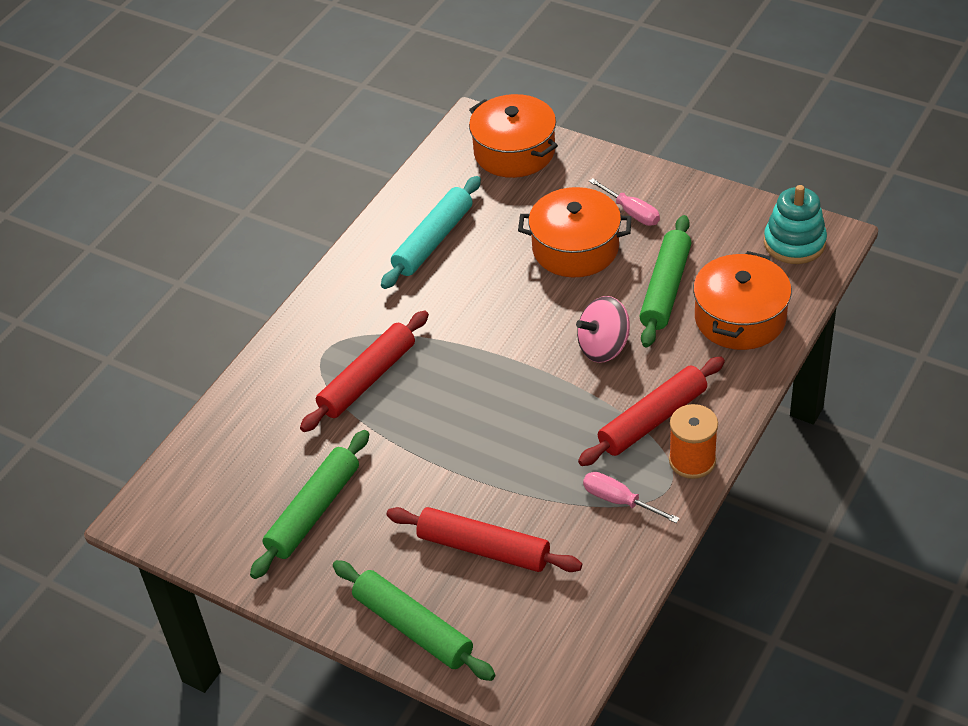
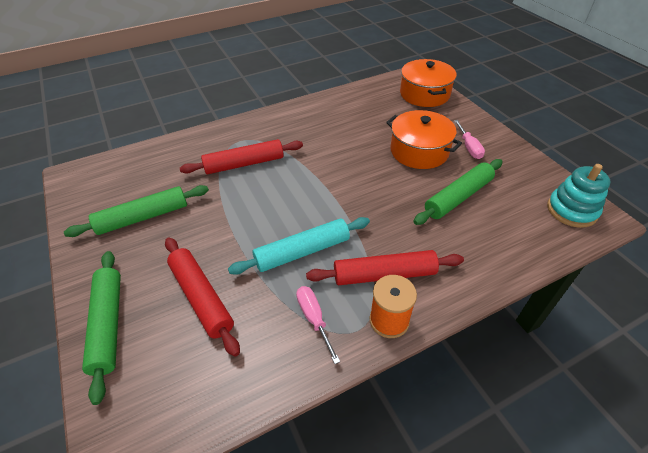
camera: 30 degrees right, 0 degrees up
turquoise rolling pin [381,176,481,289] -> turquoise rolling pin moved to [228,217,370,275]
pink spinning top [576,296,630,363] -> none
orange pot [693,251,792,350] -> none

